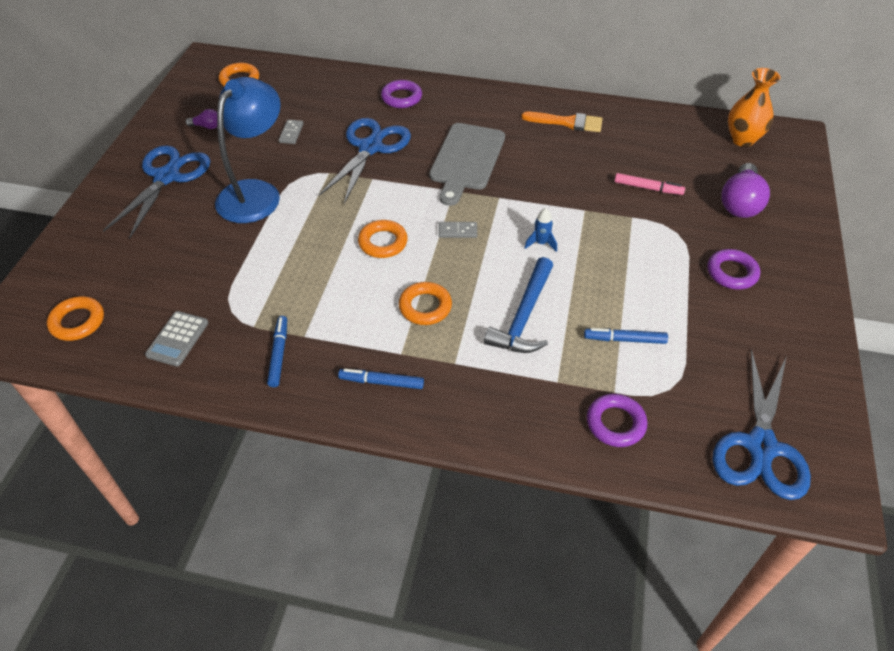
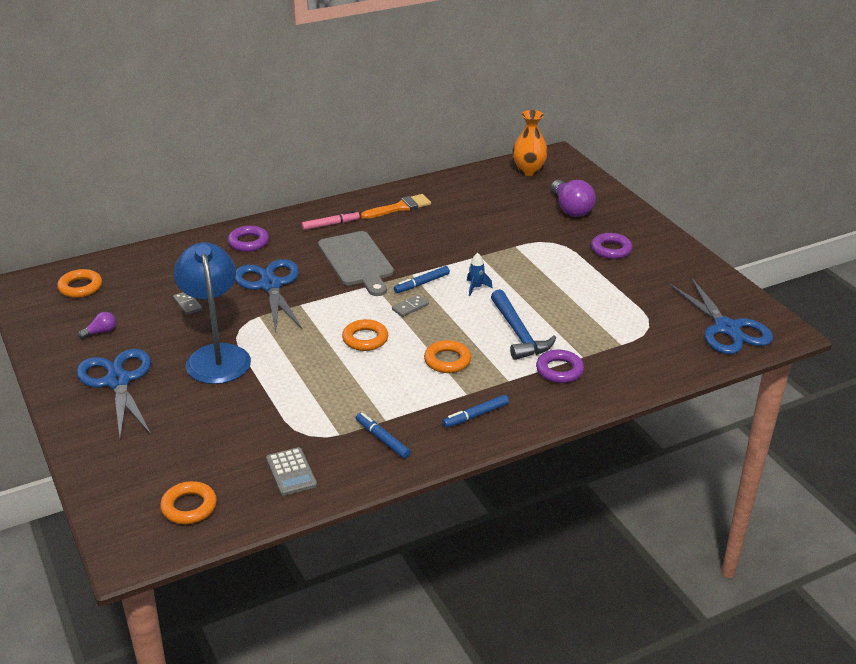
camera: 40 degrees left, 15 degrees down
blue marker [584,328,668,344] -> blue marker moved to [394,266,450,293]
purple ring [587,394,647,447] -> purple ring moved to [536,350,584,383]
pink marker [615,173,685,195] -> pink marker moved to [302,211,360,230]

